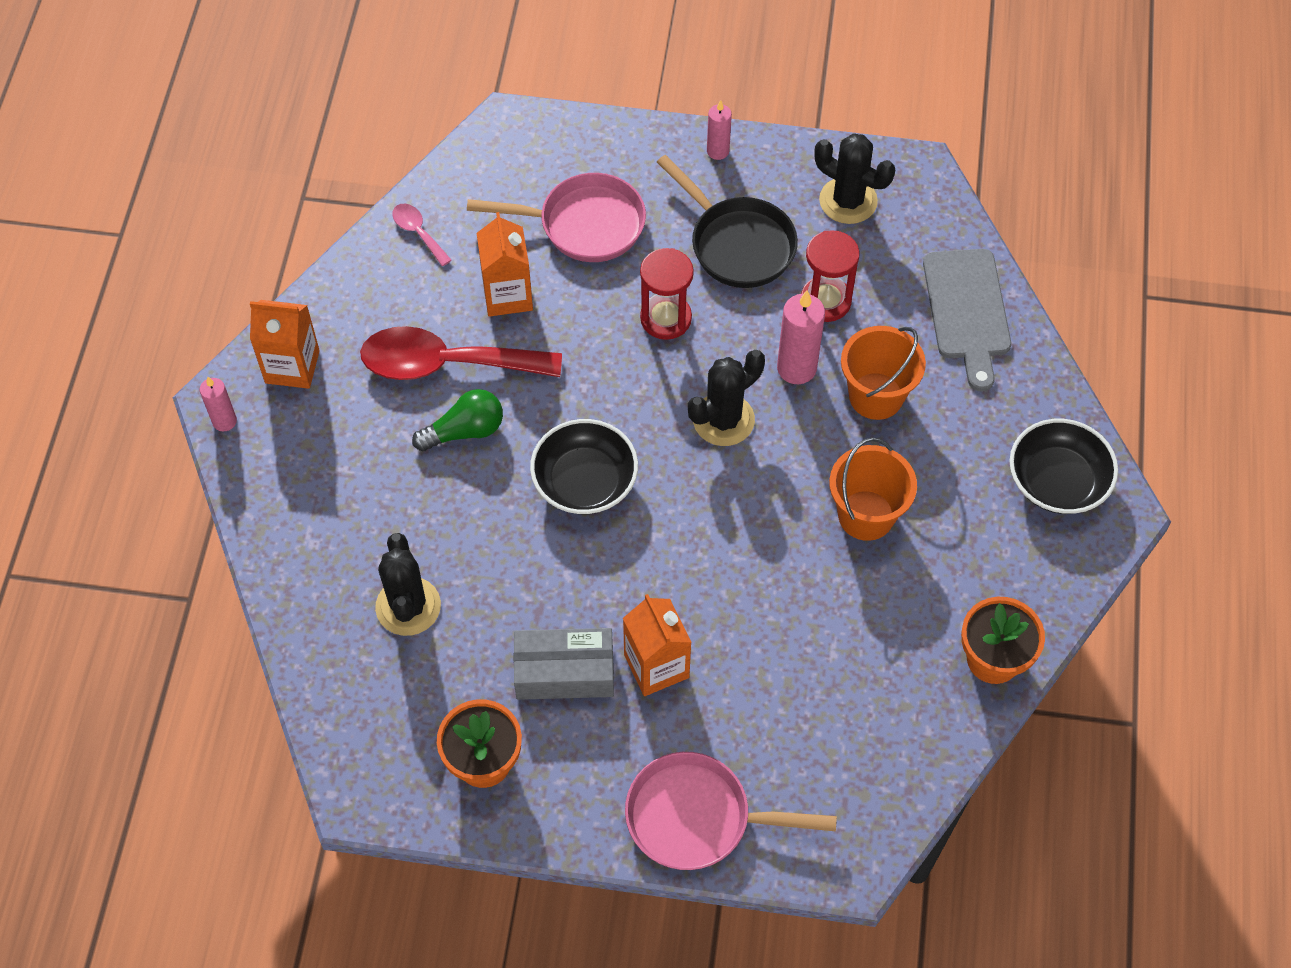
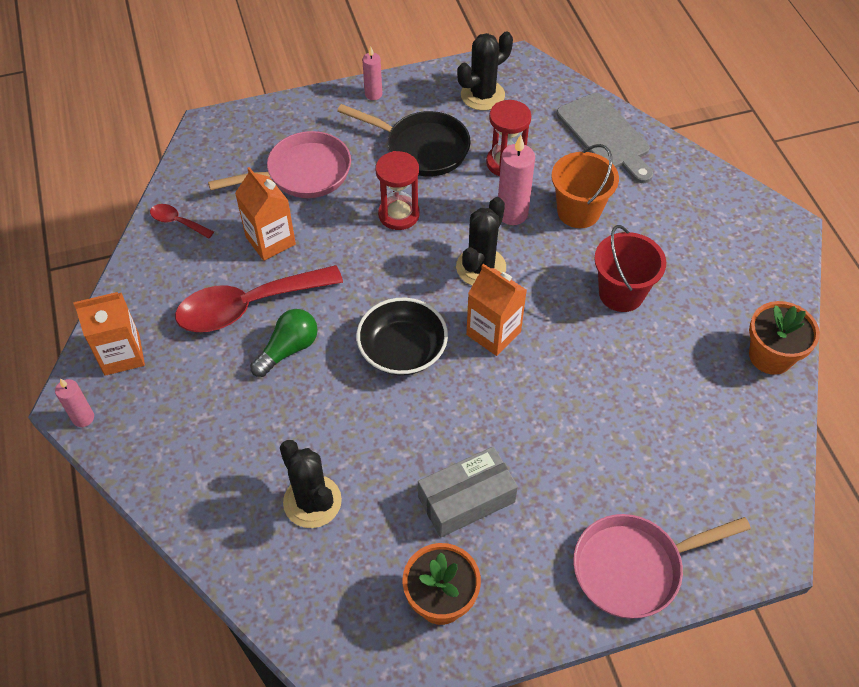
camera: 25 degrees left, 5 degrees down
pink spoon [392,204,452,266] -> red spoon [150,204,214,238]
orange carton [623,594,691,696] -> orange carton moved to [466,264,527,356]
black cactus [814,133,895,224] -> black cactus turned 45 degrees counterclockwise [457,31,513,111]
orange bucket [829,437,917,541] -> red bucket [594,225,666,312]
black bowl [1010,419,1118,514] -> none

